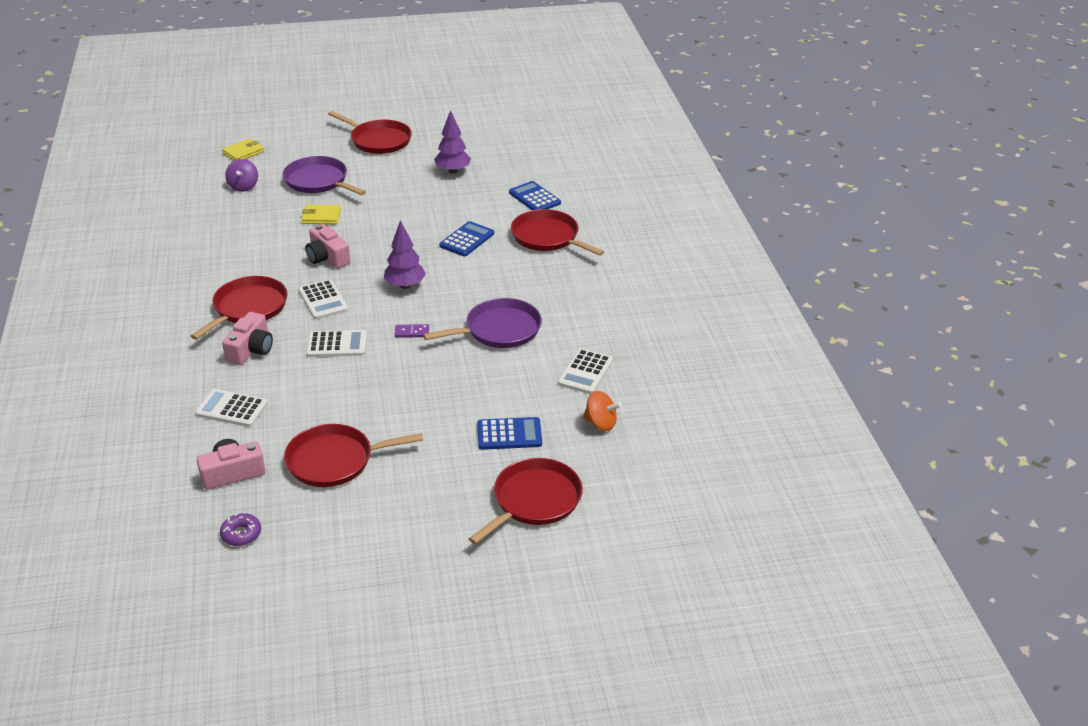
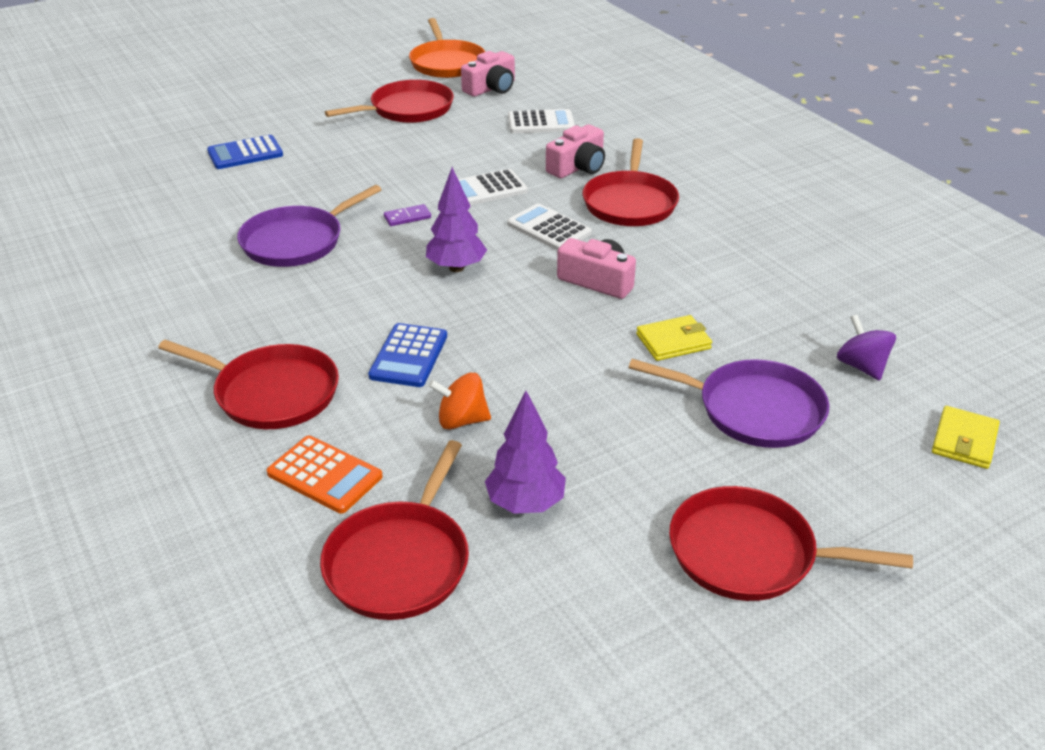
camera: 160 degrees right, 0 degrees up
purple donut [220,513,261,546] -> orange pan [409,18,485,78]
pink camera [222,312,273,365] -> pink camera turned 135 degrees counterclockwise [546,124,605,178]
red pan [469,458,583,544] -> red pan moved to [320,440,469,620]
blue calculator [509,181,561,210] -> orange calculator [267,436,383,514]
white calculator [558,349,613,394] -> none
orange spinning top [583,391,622,431] -> orange spinning top moved to [429,373,491,430]

